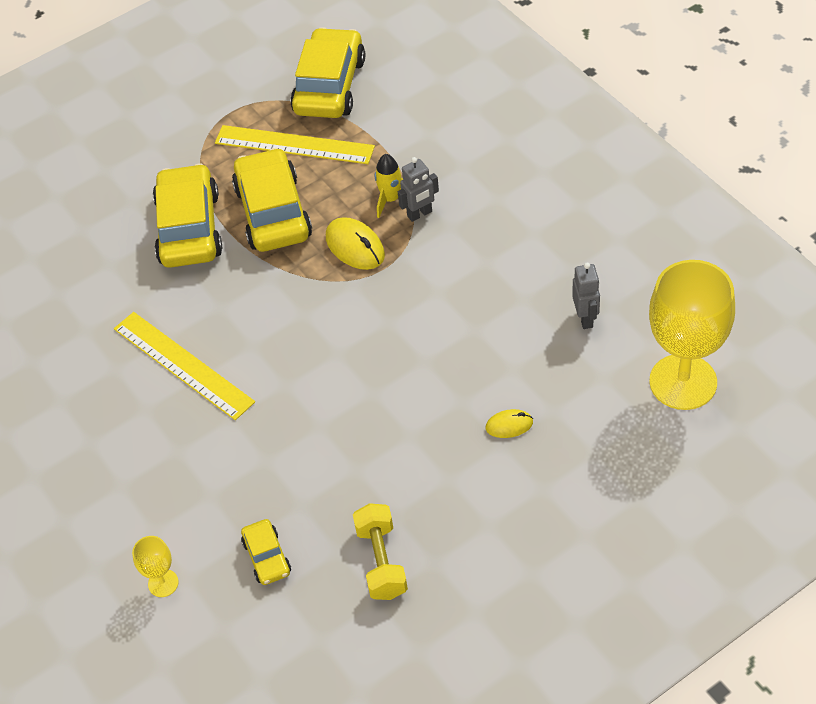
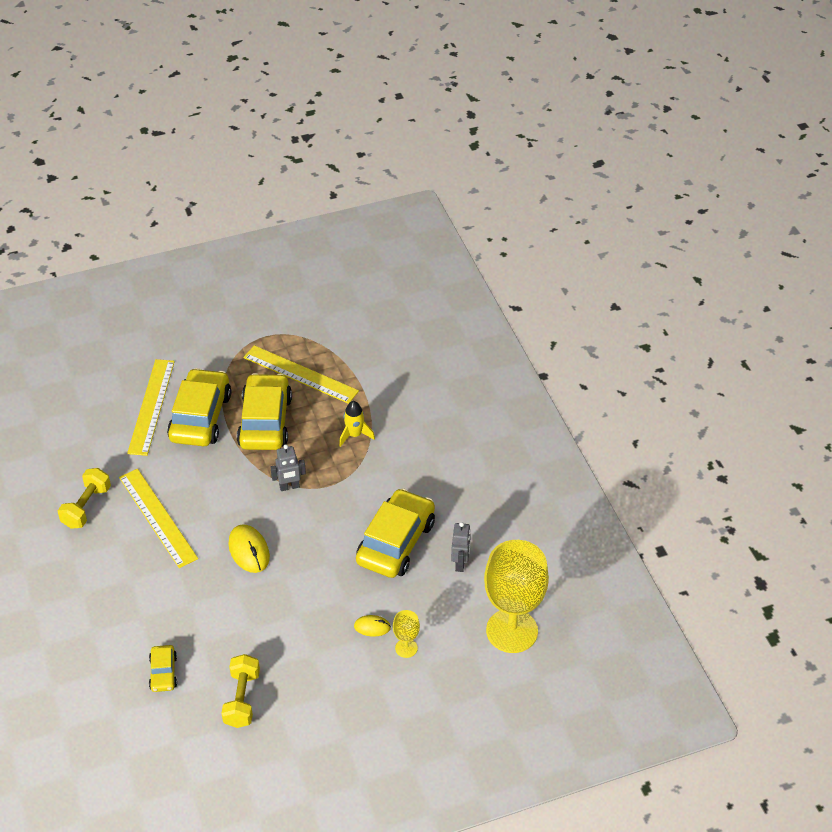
camera: 10 degrees right, 5 degrees down
yellow goblet [132,536,179,597] -> yellow goblet moved to [393,610,420,658]
yellow car [290,27,365,118] -> yellow car moved to [356,488,435,578]
yellow mouse [326,217,385,270] -> yellow mouse moved to [228,524,270,573]
grey robot [398,157,439,222] -> grey robot moved to [271,444,306,491]
none -> yellow dumbbell [58,468,111,529]
none -> yellow ruler [127,359,175,456]

